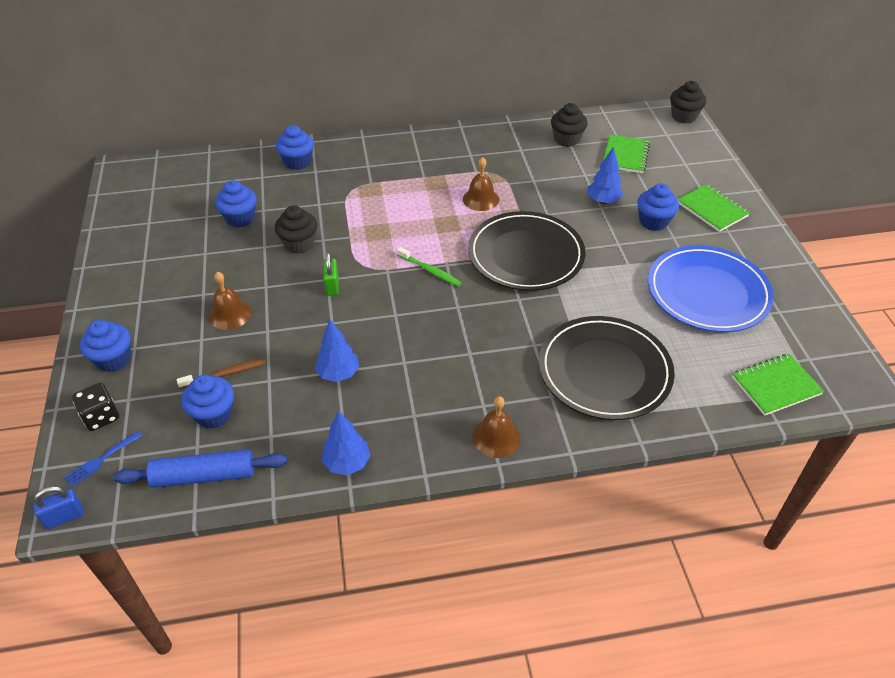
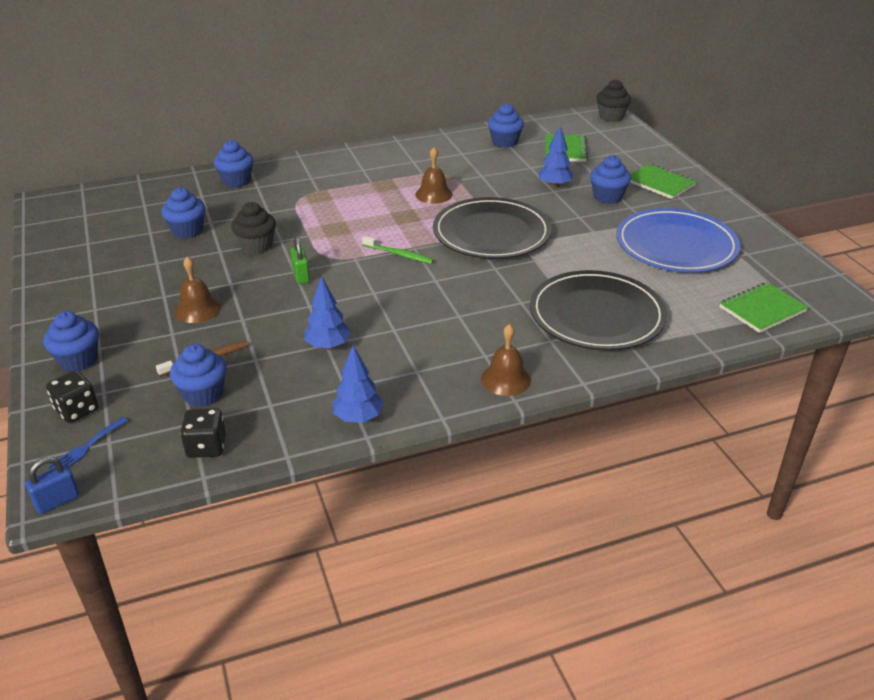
camera: 10 degrees left, 10 degrees down
blue rolling pin [113,449,287,488] -> black dice [180,408,226,458]
black cupcake [551,103,588,147] -> blue cupcake [488,103,524,148]

